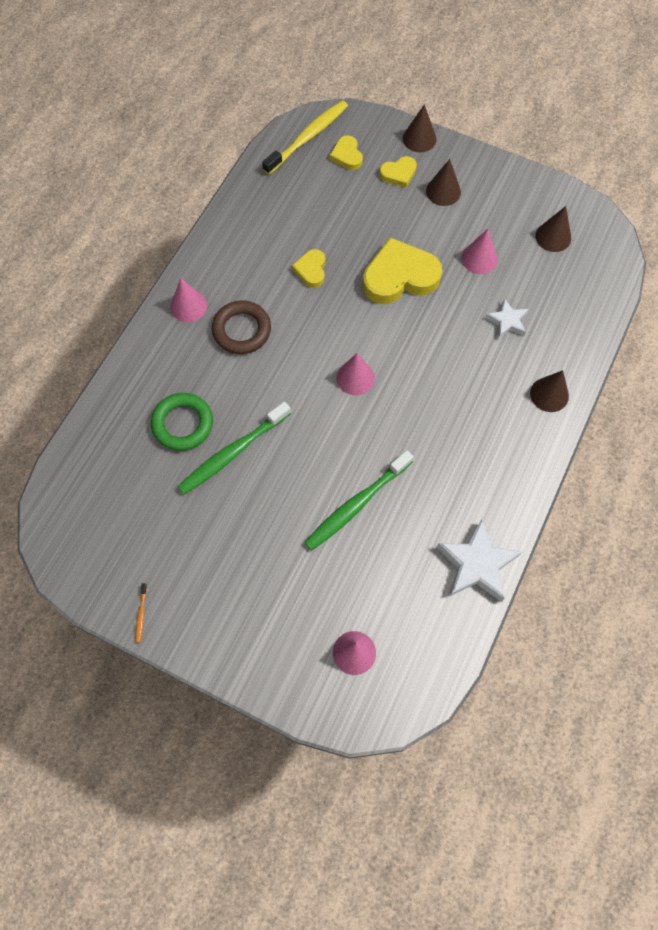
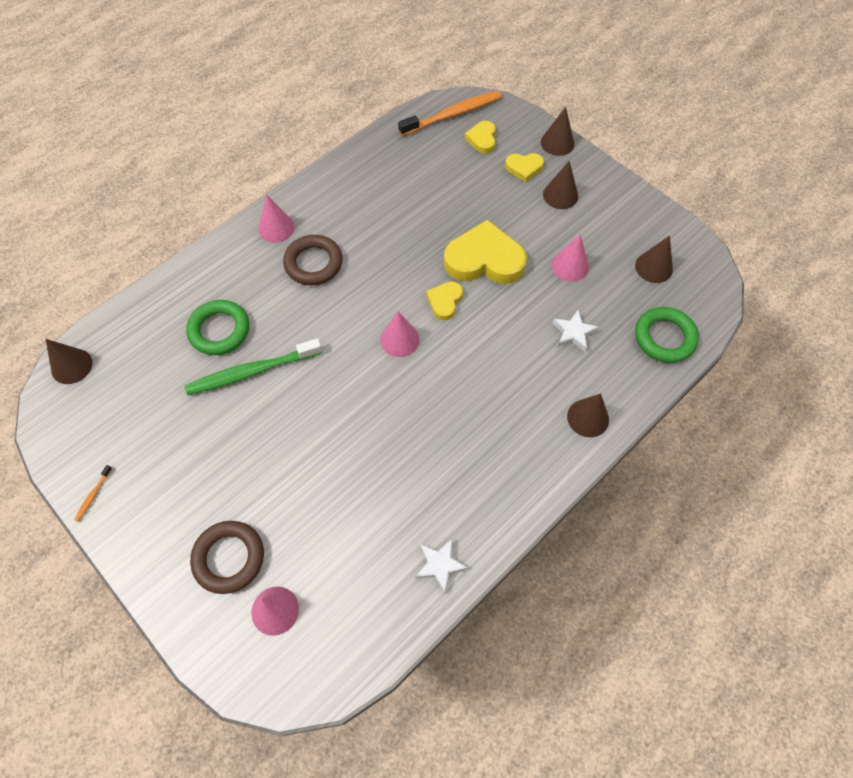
camera: 20 degrees right, 5 degrees down
yellow toothbrush [262,100,348,175] -> orange toothbrush [398,91,502,136]
yellow heart [292,249,325,288] -> yellow heart moved to [426,281,463,320]
green toothbrush [304,450,414,551] -> none
white star [437,519,522,602] -> white star [415,539,468,593], size x0.58
none -> brown cone [45,339,93,384]
none -> brown ring [190,521,264,594]
none -> green ring [635,307,699,363]

